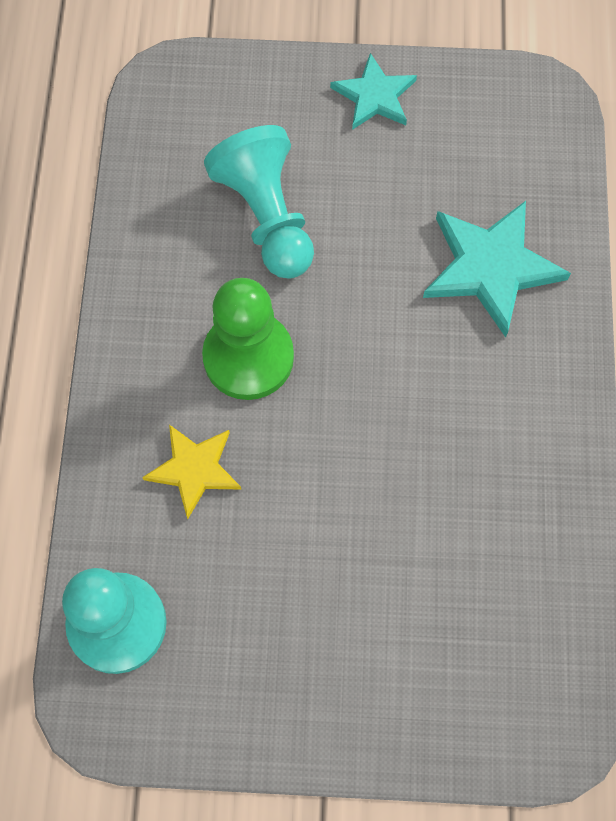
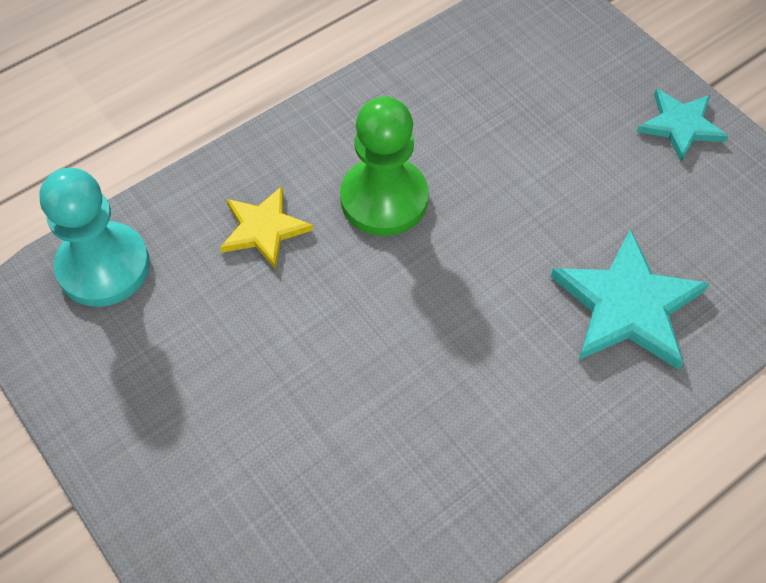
camera: 50 degrees right, 10 degrees down
turquoise pawn [204,125,314,279] -> none

